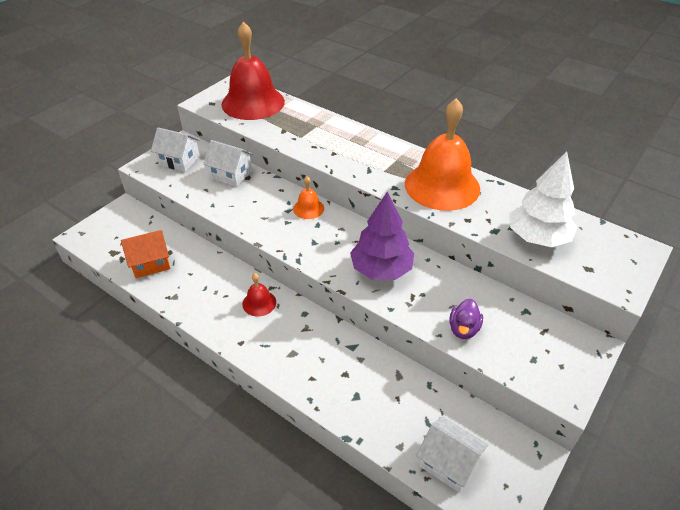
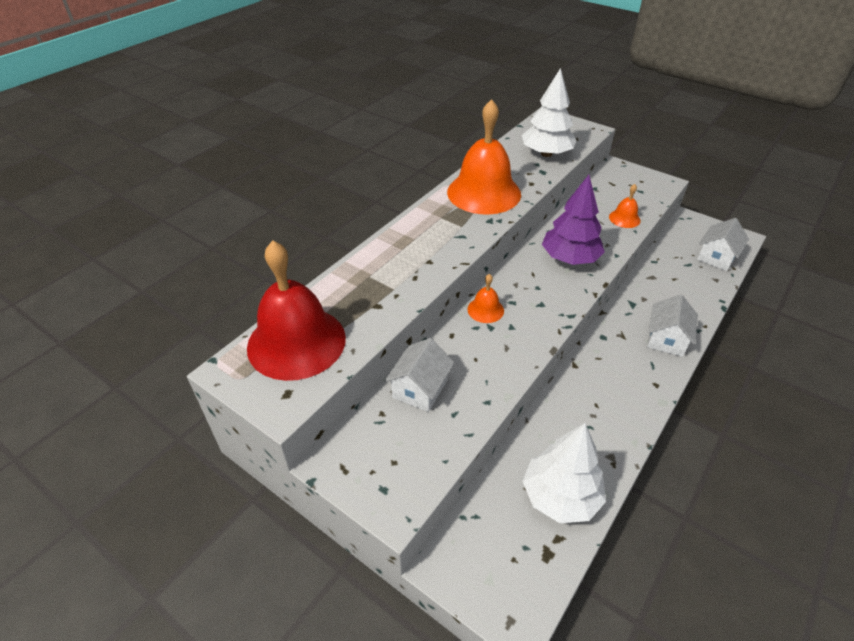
camera: 90 degrees left, 0 degrees up
orange house [121,230,170,278] -> white tree [523,423,606,523]
white house [151,127,200,172] -> white house moved to [647,294,698,357]
red bell [242,273,276,317] -> none
purple duck [449,299,483,339] -> orange bell [609,184,641,228]

